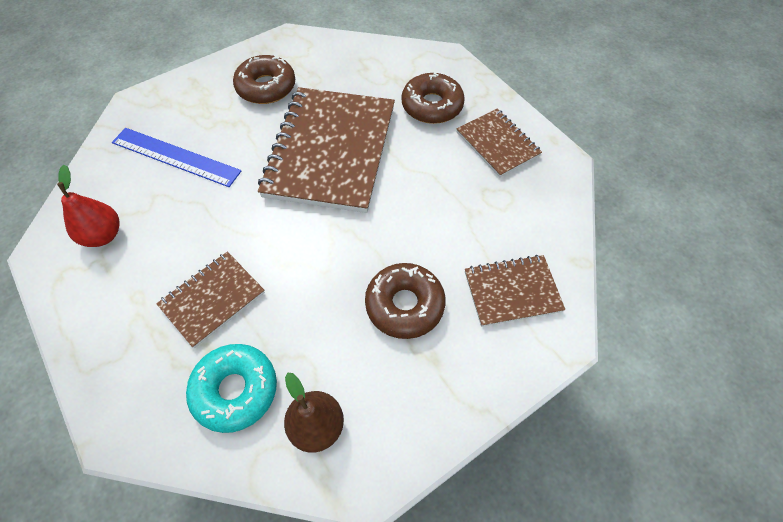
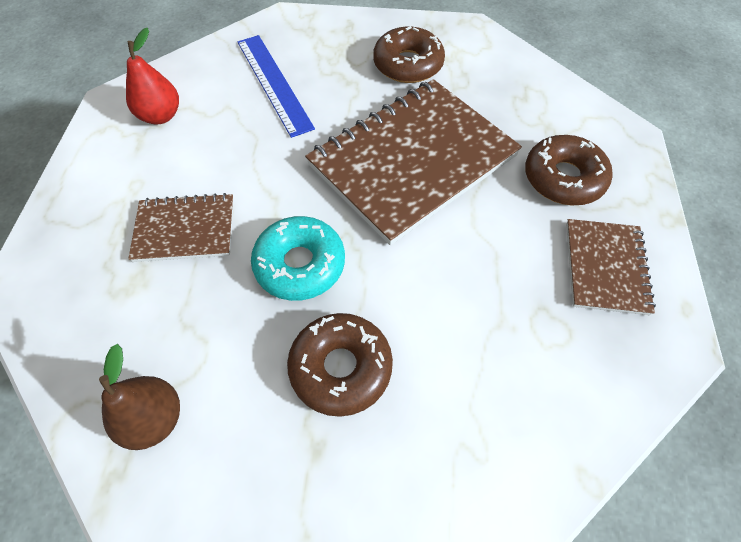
camera: 40 degrees right, 0 degrees up
turquoise donut [186,344,277,433] -> turquoise donut moved to [251,216,345,301]
brown notebook [465,255,565,327] -> none

